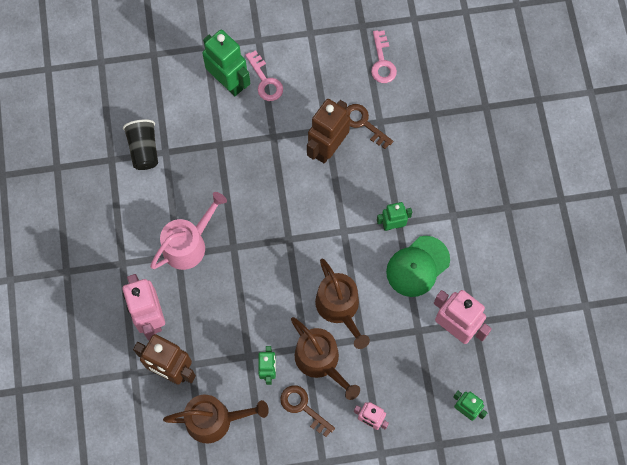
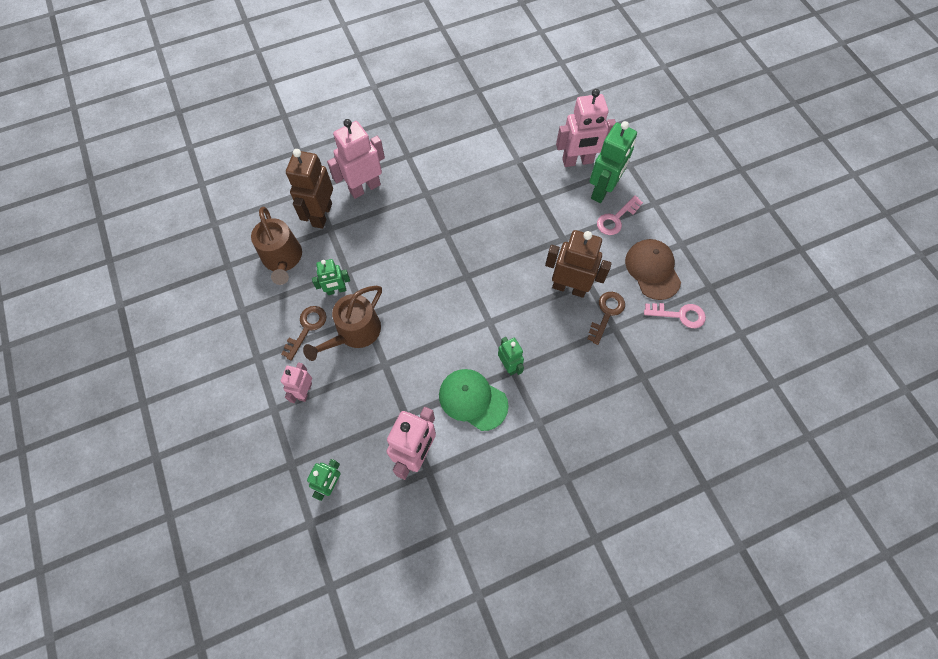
camera: 75 degrees right, 5 degrees down
black cup [123,119,158,170] -> none
pink watering can [150,192,227,270] -> none
brown watering can [315,259,370,349] -> none
pink key [371,30,397,83] -> pink key turned 150 degrees counterclockwise [644,303,706,328]
none -> pink robot [556,89,616,167]
none -> brown cap [625,239,681,300]

